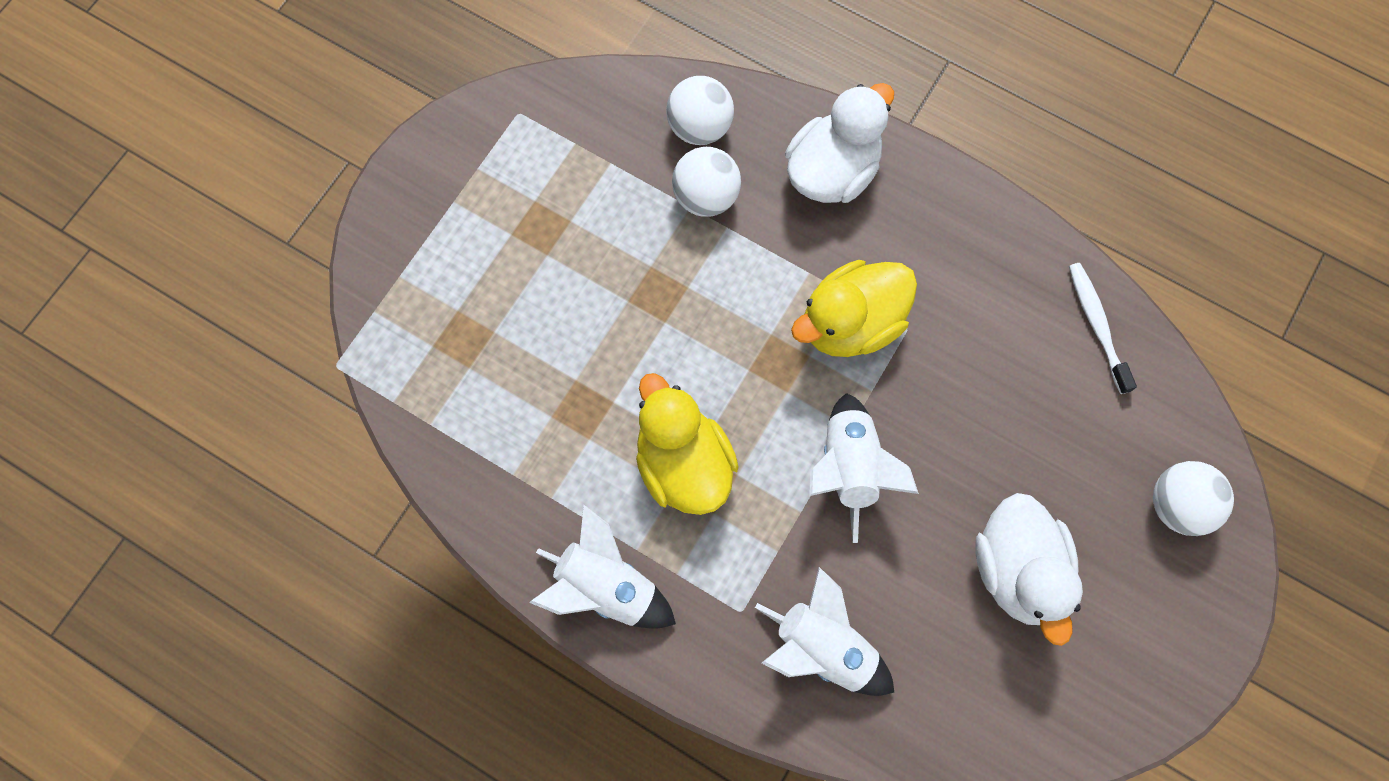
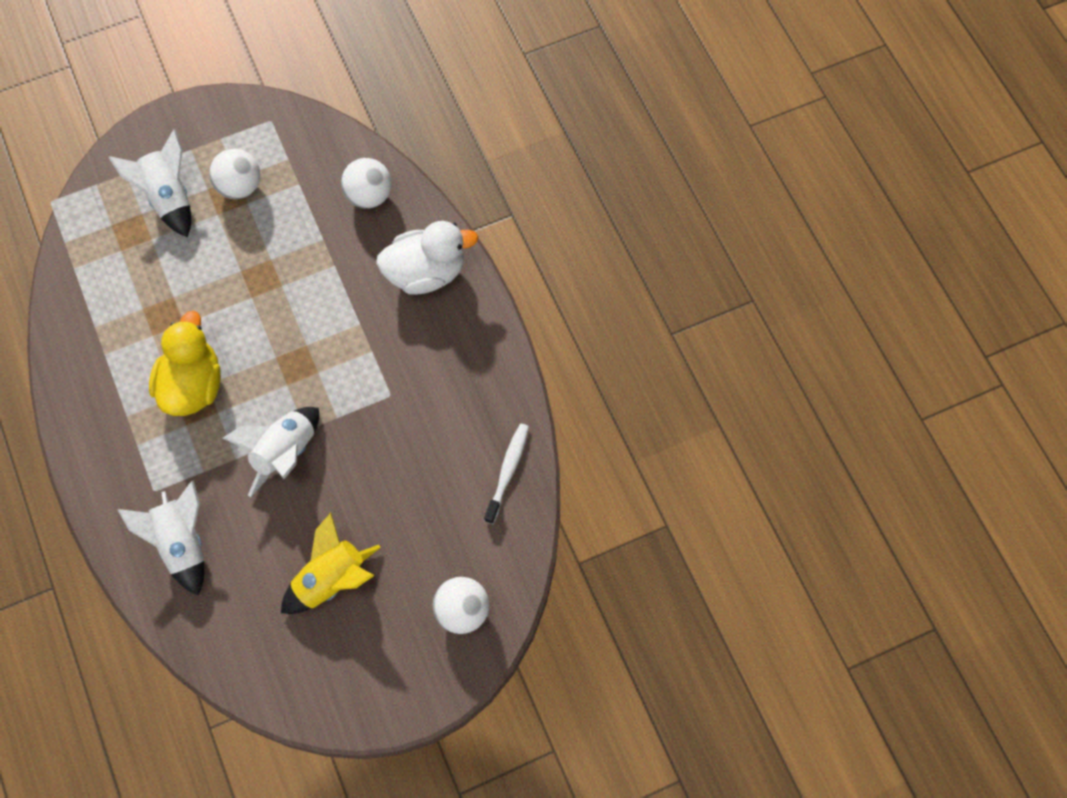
camera: 35 degrees right, 5 degrees down
white rocket [529,505,676,629] -> white rocket moved to [109,129,191,237]
white ball [672,147,741,217] -> white ball moved to [209,149,260,199]
yellow duck [791,260,917,357] -> none
white duck [975,493,1083,646] -> yellow rocket [281,513,381,614]

